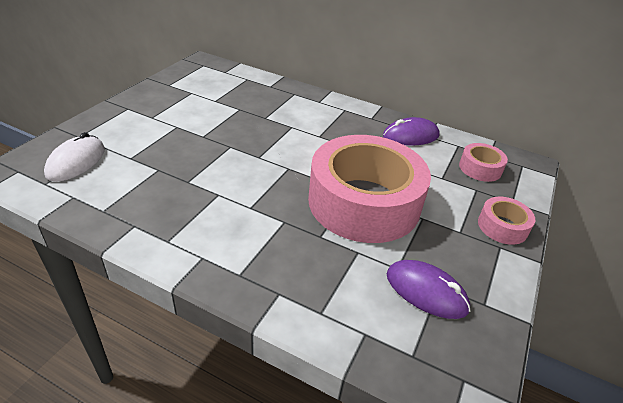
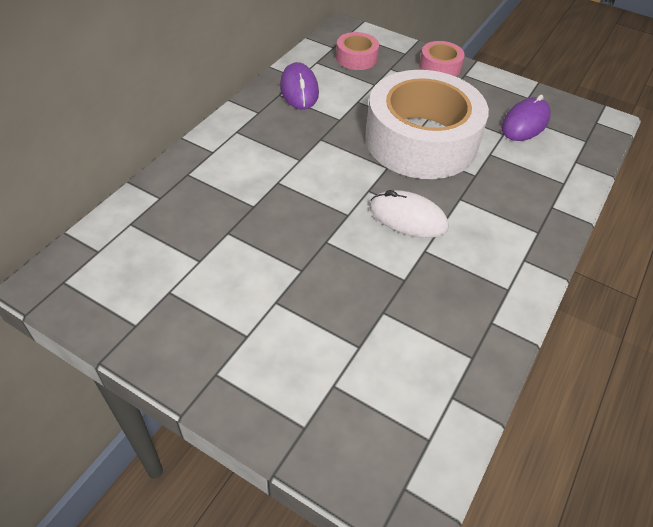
camera: 85 degrees left, 10 degrees up
white mouse [44,132,105,182] -> white mouse moved to [369,190,448,238]
pink tape [308,135,431,243] -> white tape [365,70,489,179]

